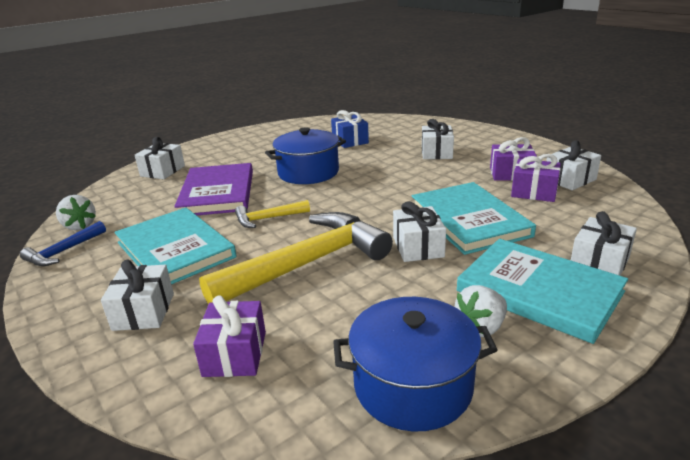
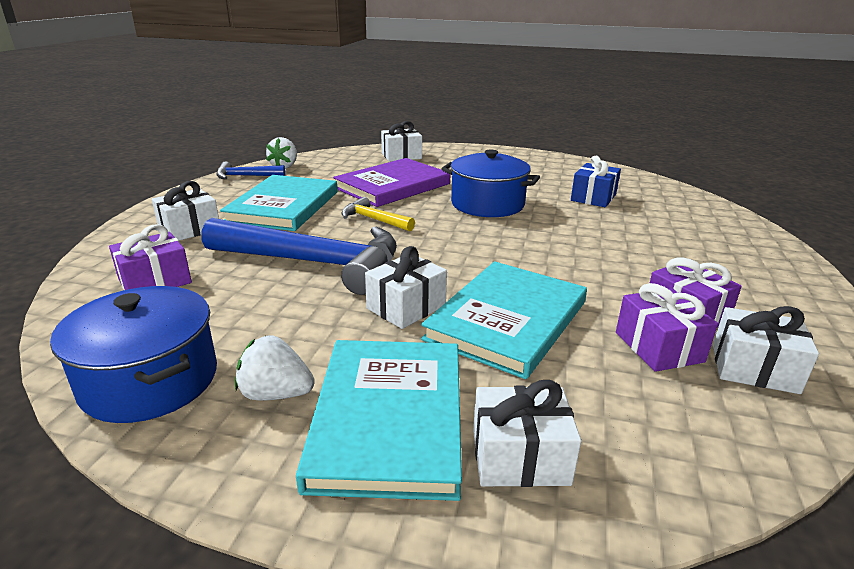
camera: 50 degrees right, 0 degrees up
yellow hammer [199,212,393,304] -> blue hammer [201,218,397,295]
white gift [422,119,454,159] -> none

